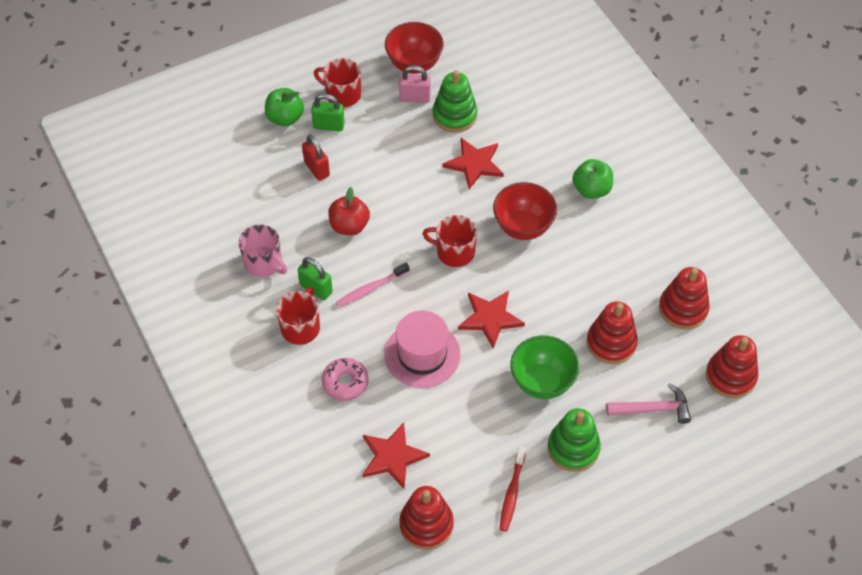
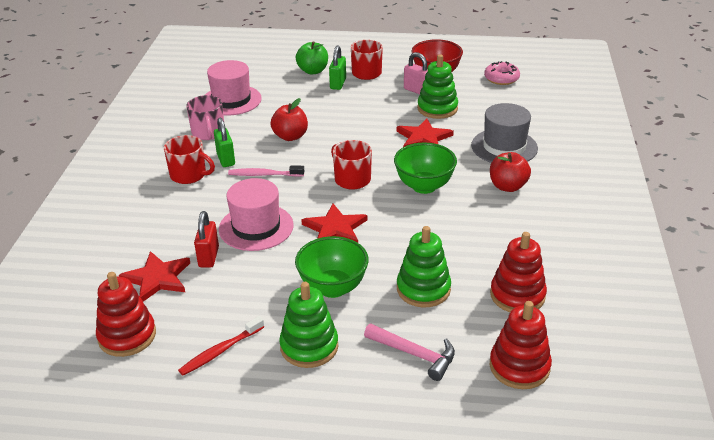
camera: 35 degrees right, 20 degrees down
red mug [276,287,320,345] -> red mug turned 60 degrees clockwise [164,135,215,184]
red padlock [302,135,330,181] -> red padlock moved to [194,211,219,268]
green padlock [311,94,345,132] -> green padlock turned 60 degrees clockwise [329,45,346,90]
pink donut [322,358,369,401] -> pink donut moved to [484,61,520,85]
red bowl [493,182,557,240] -> green bowl [394,143,457,194]
green apple [573,159,613,199] -> red apple [490,152,531,192]
red stacking toy [587,301,638,364] -> green stacking toy [397,226,451,307]
none -> pink hat [205,60,262,116]
none -> grey hat [471,103,538,163]

